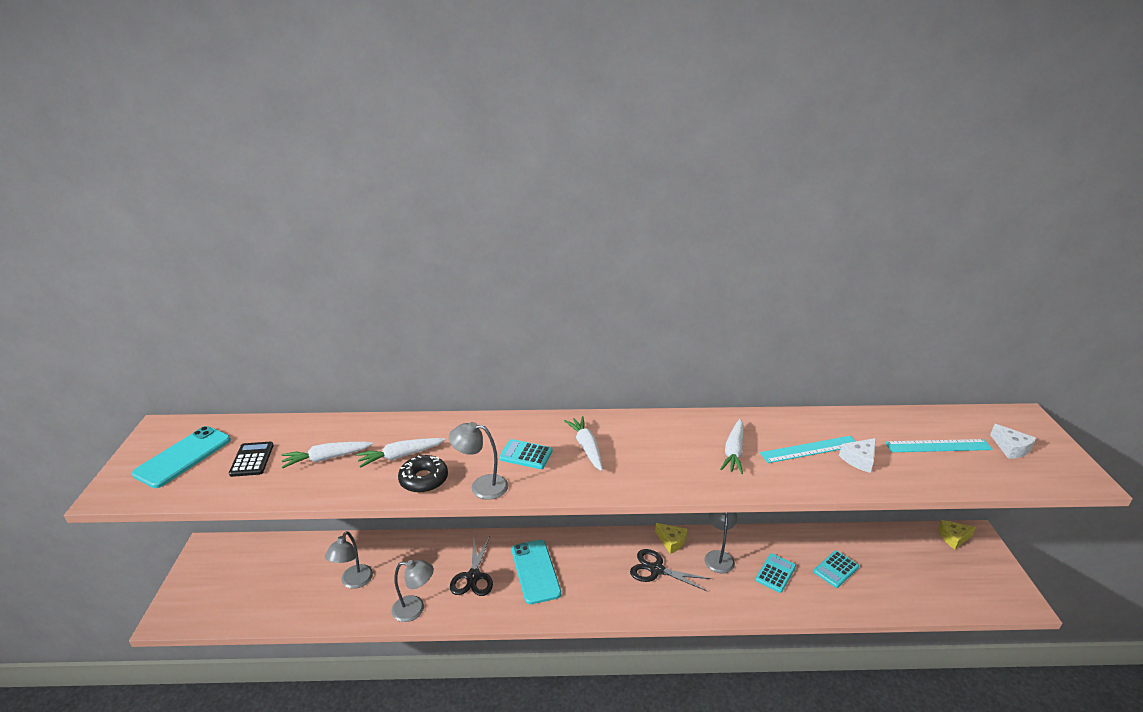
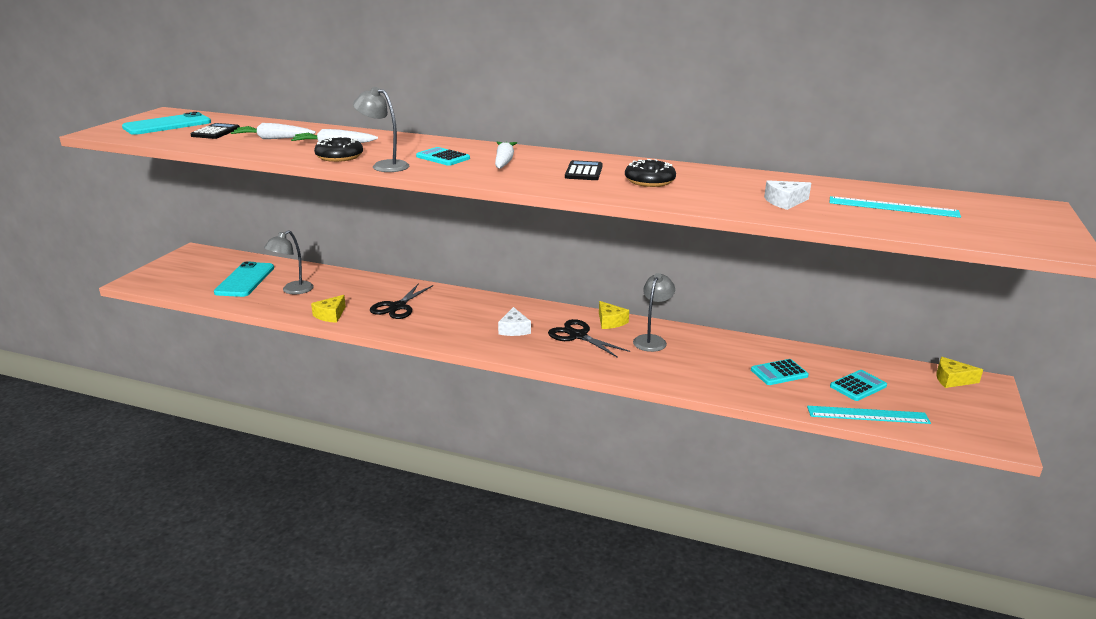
camera: 20 degrees right, 5 degrees down
grey lamp [392,560,434,622] -> yellow cheese [311,295,346,323]
turquoise phone [512,540,561,604] -> turquoise phone moved to [214,262,274,297]
white carrot [720,419,744,474] -> black donut [625,159,676,187]
turquoise calculator [755,554,796,593] -> turquoise calculator moved to [830,370,887,401]
turquoise ruler [760,436,856,463] -> turquoise ruler moved to [807,406,931,424]
white cheese [990,424,1036,459] -> white cheese moved to [498,307,531,336]
none -> black calculator [565,160,603,180]

